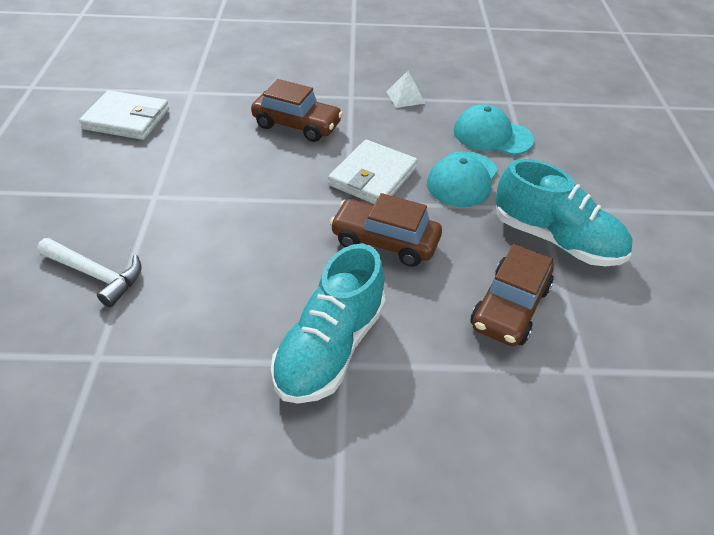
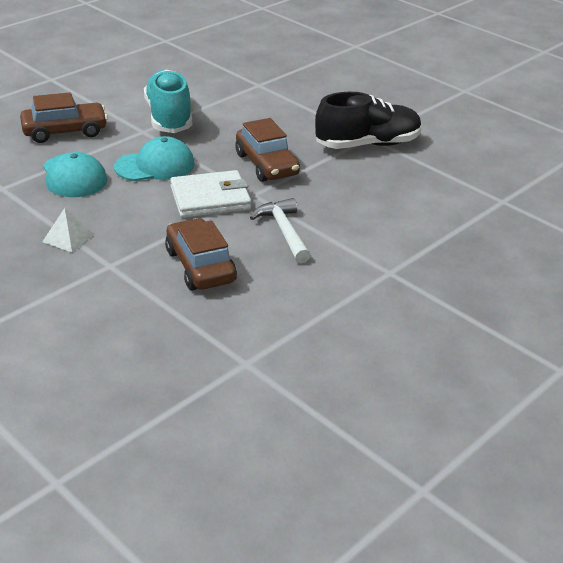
camera: 135 degrees left, 10 degrees down
white hammer [37,238,141,307] -> white hammer moved to [250,198,311,263]
white wallet [79,90,169,140] -> none
turquoise shoe [271,244,386,404] -> black shoe [315,92,422,149]
brown car [470,244,554,346] -> brown car moved to [20,92,108,143]

